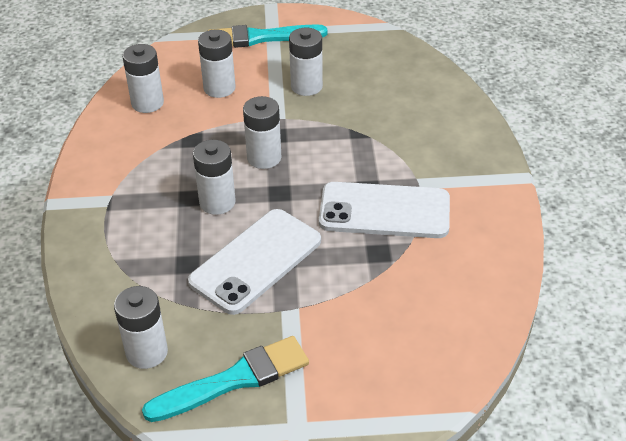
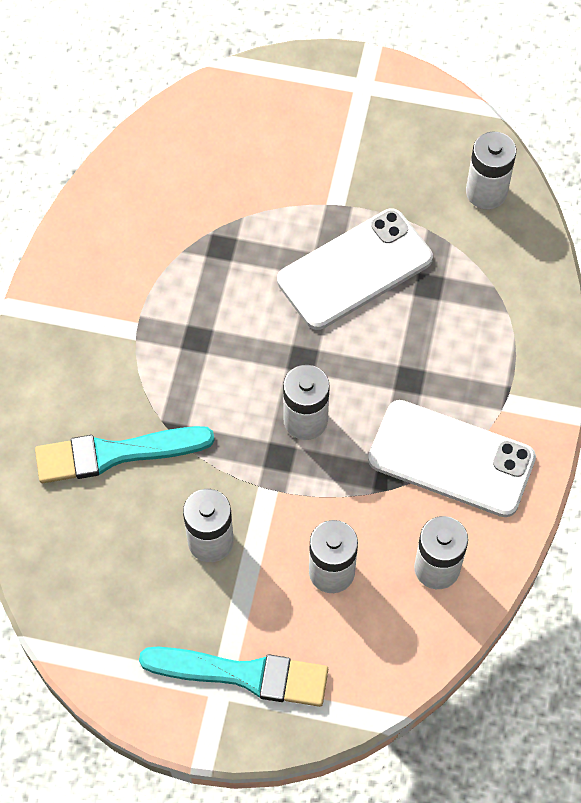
camera: 165 degrees left, 20 degrees up
turquoise brush [142,336,309,422] -> turquoise brush moved to [35,426,215,483]
white battery [193,140,236,215] -> none
white phone [319,182,450,238] -> white phone moved to [368,400,536,517]

